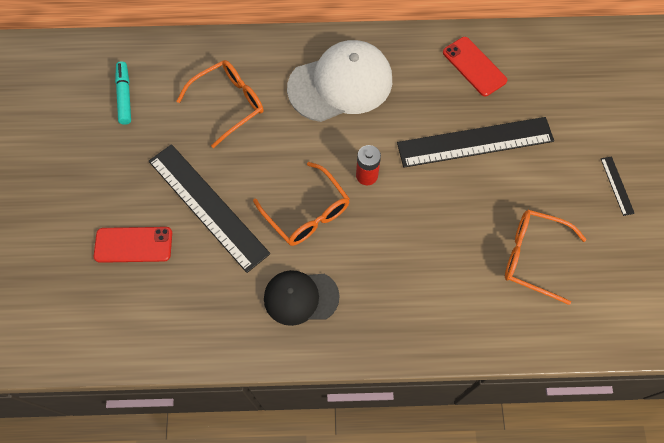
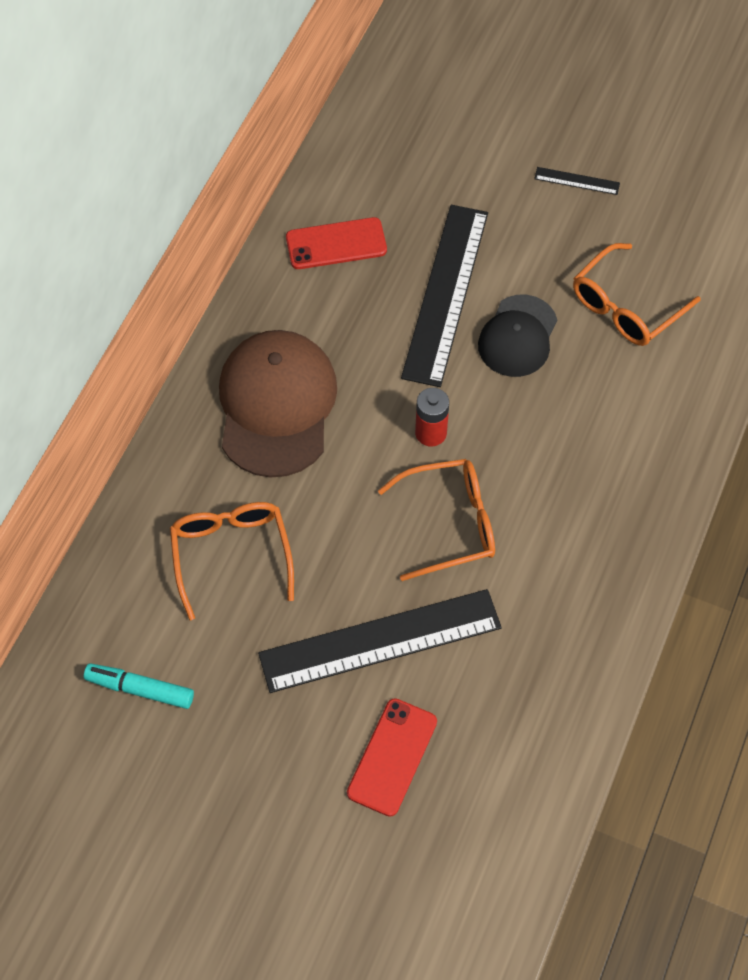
camera: 65 degrees left, 5 degrees down
black cap [264,270,340,326] -> black cap moved to [478,295,557,377]
white cap [287,40,392,122] -> brown cap [219,330,337,478]

